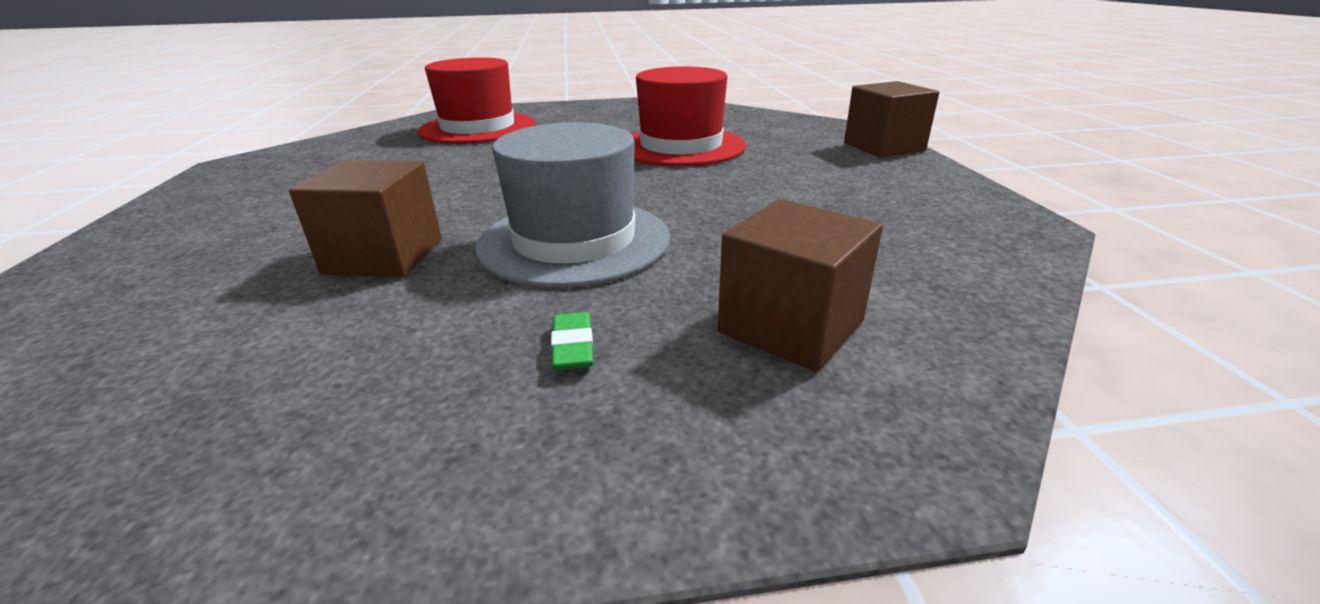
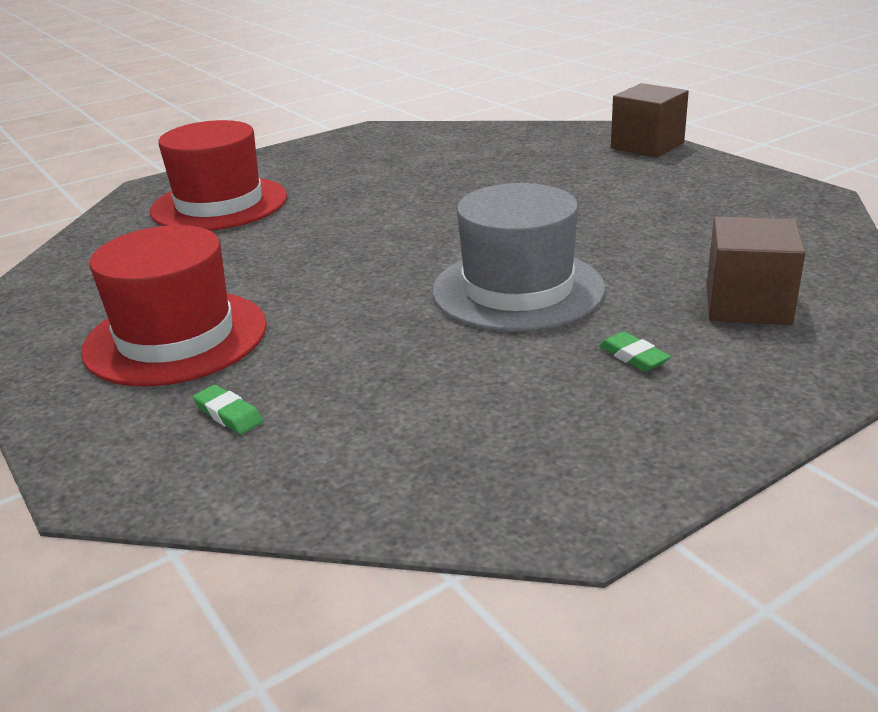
camera: 25 degrees left, 0 degrees up
brown cube [289,160,442,277] -> none
red hat [632,67,746,166] -> red hat moved to [81,225,267,386]
none -> green eraser [193,385,263,434]

